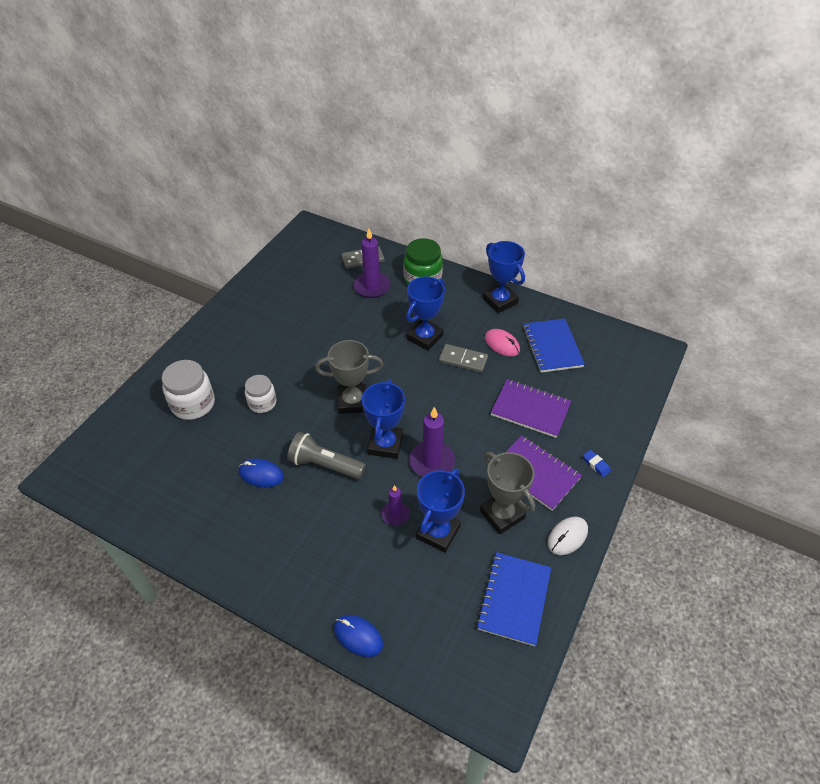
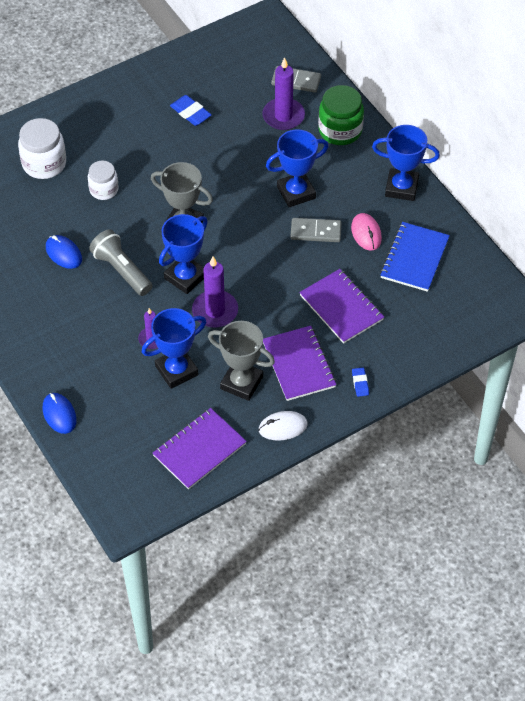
camera: 30 degrees right, 5 degrees up
grey domino [439,344,488,373] -> grey domino turned 45 degrees counterclockwise [290,218,342,242]
blue notebook [476,552,551,646] -> purple notebook [153,408,247,489]
grey trophy [480,452,535,534] -> grey trophy turned 60 degrees counterclockwise [208,321,275,401]
blue trophy [483,241,525,313] -> blue trophy turned 75 degrees counterclockwise [372,125,440,201]
none -> blue eraser [170,95,212,126]

